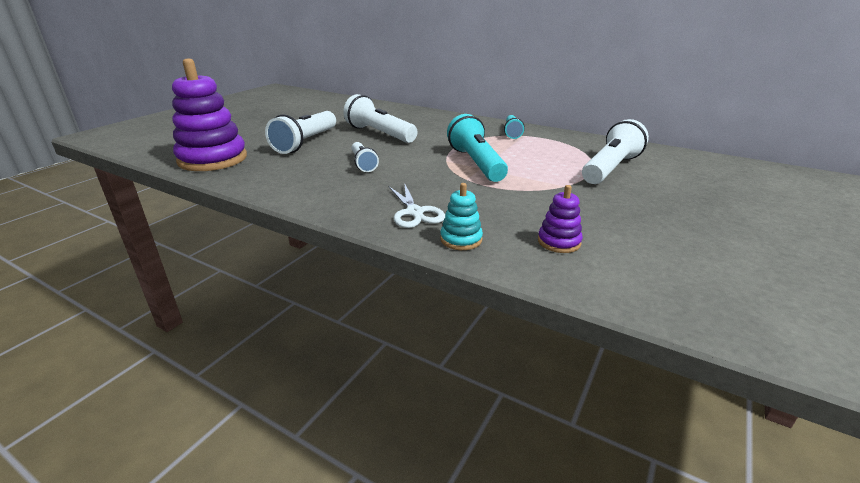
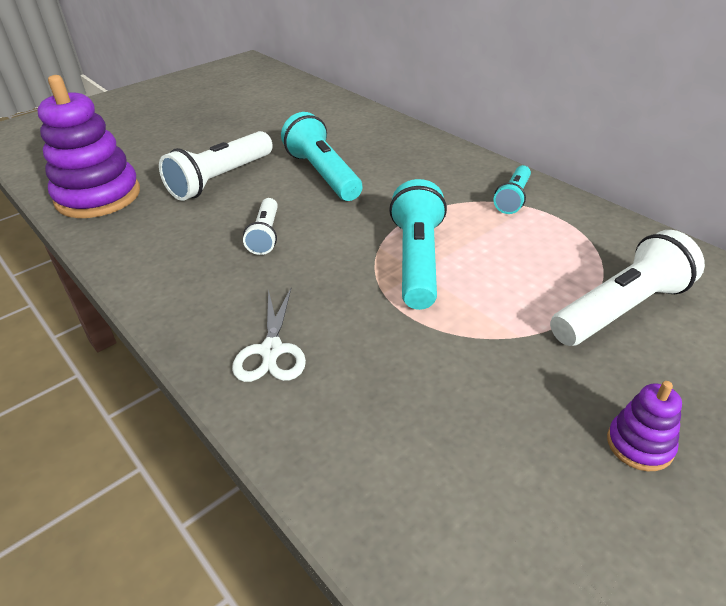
camera: 20 degrees right, 10 degrees up
white flashlight [343,94,418,143] -> turquoise flashlight [281,112,362,201]
turquoise stacking toy [440,183,483,250] -> none
purple stacking toy [538,185,583,253] -> purple stacking toy moved to [607,381,682,471]

